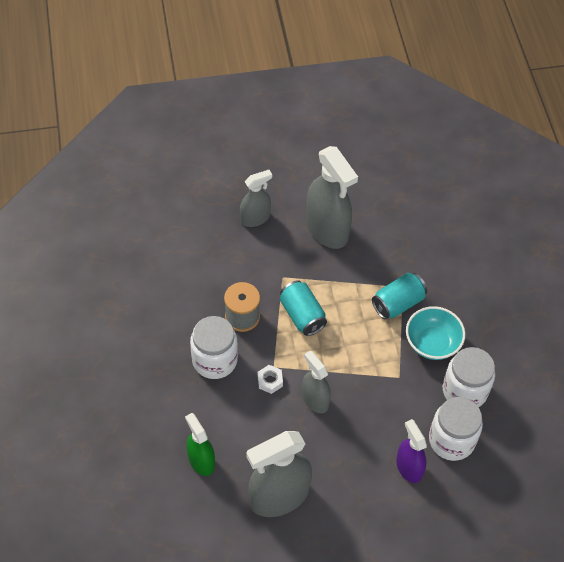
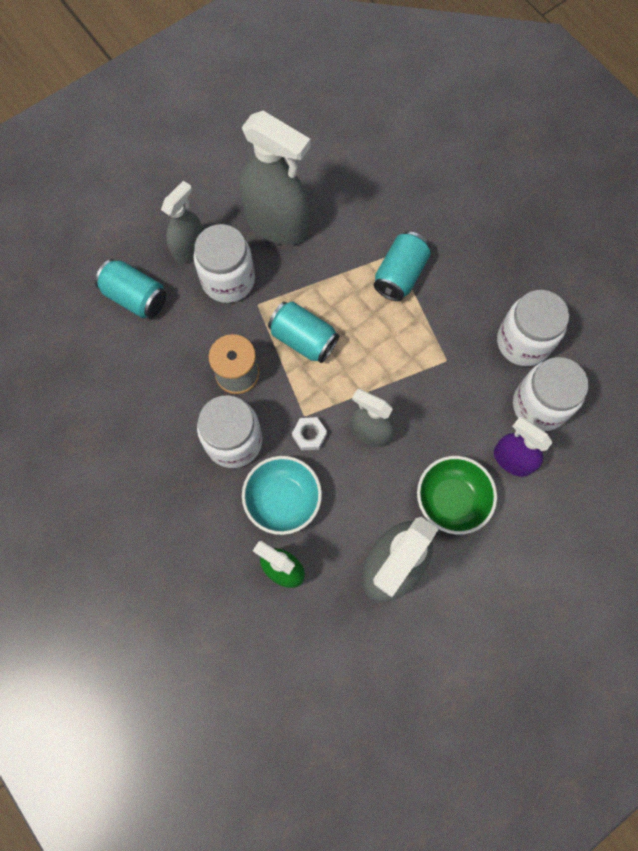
camera: 25 degrees left, 15 degrees up
turquoise bowl [406,306,465,360] -> turquoise bowl moved to [242,456,322,535]
none -> turquoise can [95,259,166,318]
none -> white jar [194,224,255,303]
none -> green bowl [417,456,497,535]

